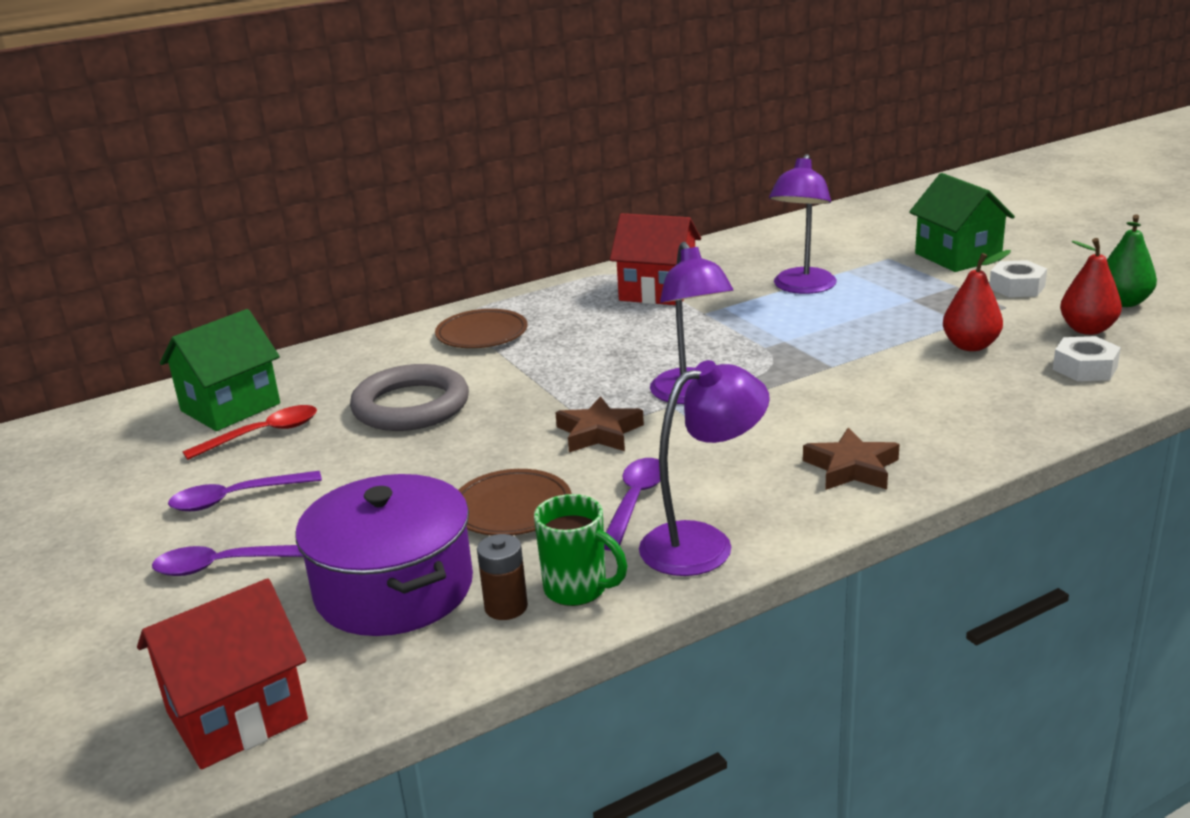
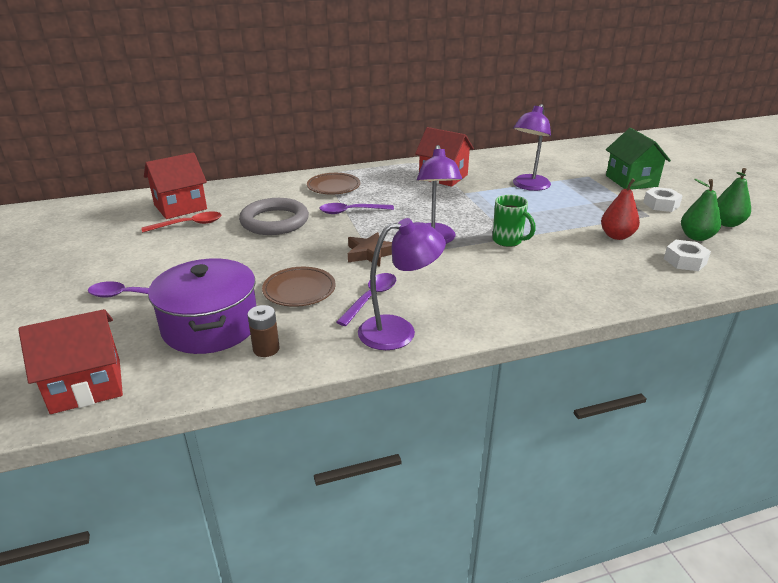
camera: 10 degrees right, 5 degrees up
green house [160,309,280,431] -> red house [144,152,207,219]
purple spoon [168,471,322,511] -> purple spoon moved to [319,203,394,214]
green mug [534,494,627,606] -> green mug moved to [492,195,536,247]
brown star [803,428,900,490] -> none
red pear [1060,238,1122,335] -> green pear [681,179,721,241]

